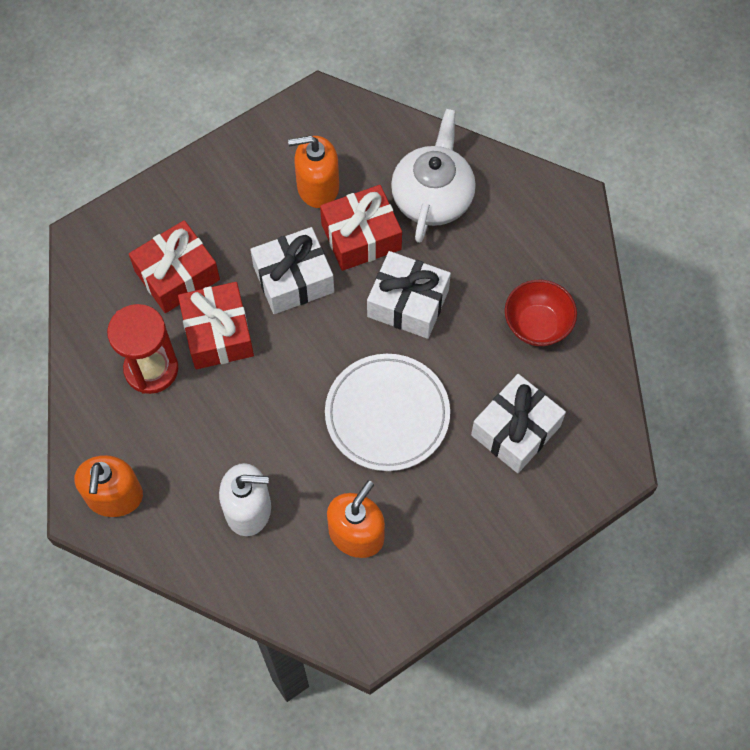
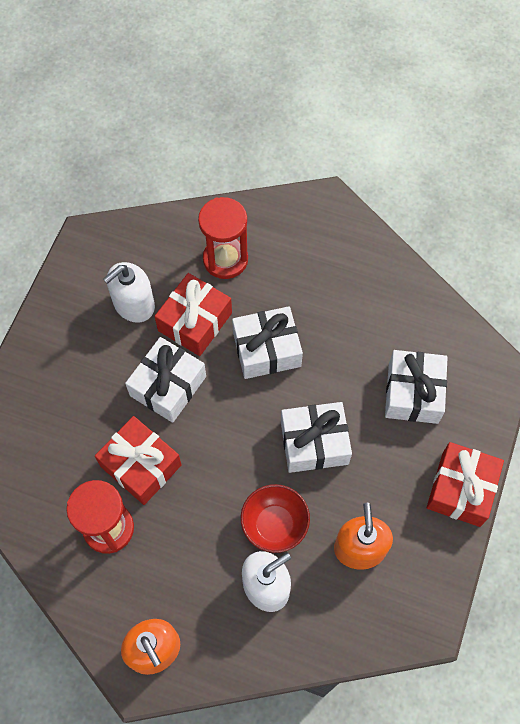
camera: 35 degrees left, 0 degrees up
red gift [129,220,220,313] -> red gift moved to [427,442,504,527]
orange soap dispenser [288,136,339,208] -> white soap dispenser [103,262,155,323]
white plate [325,354,450,471] -> white gift [281,402,352,473]
white teapot [391,109,476,243] -> red hourglass [198,197,248,279]
red bowl [505,280,577,346] -> red bowl moved to [241,484,310,553]

